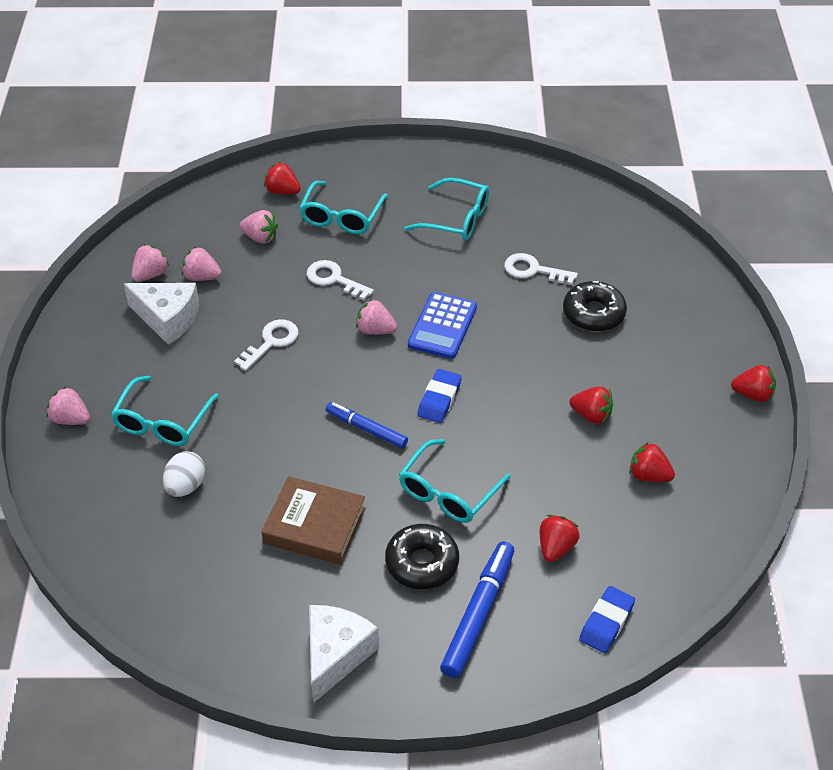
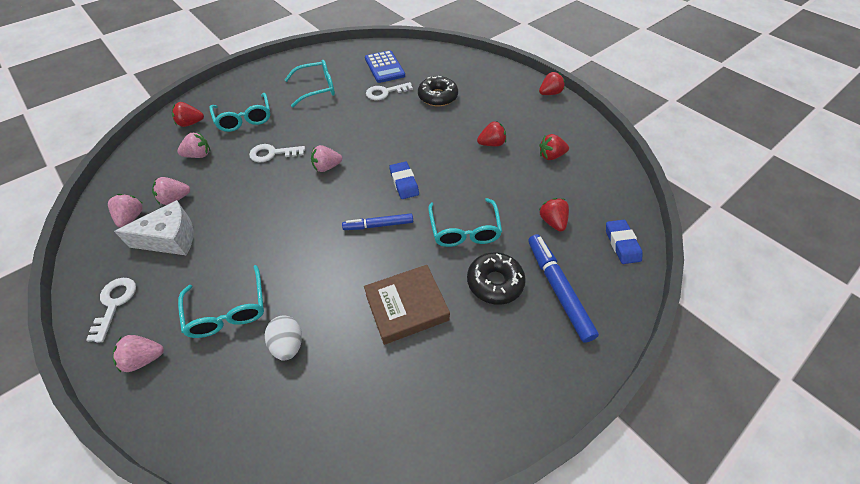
camera: 40 degrees left, 5 degrees up
white key [234,319,299,371] -> white key moved to [86,278,136,343]
white cheese [309,605,379,703] -> none
blue calculator [408,292,477,359] -> blue calculator moved to [365,50,405,83]

